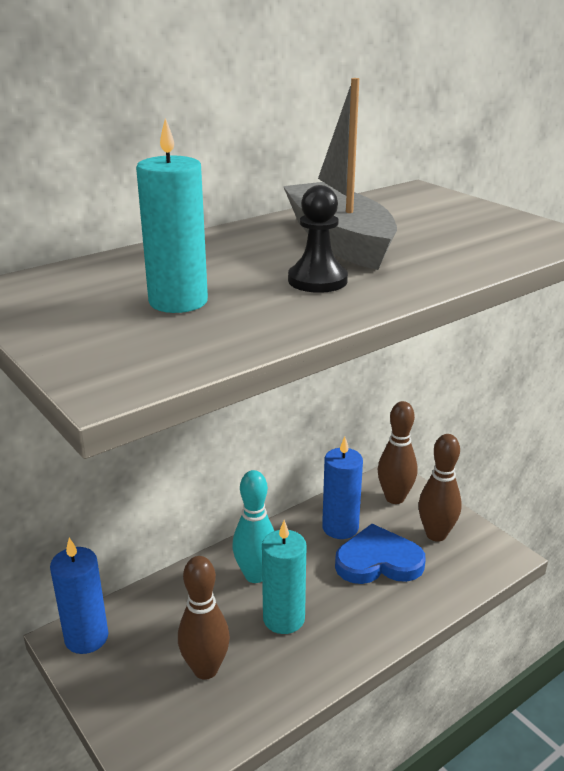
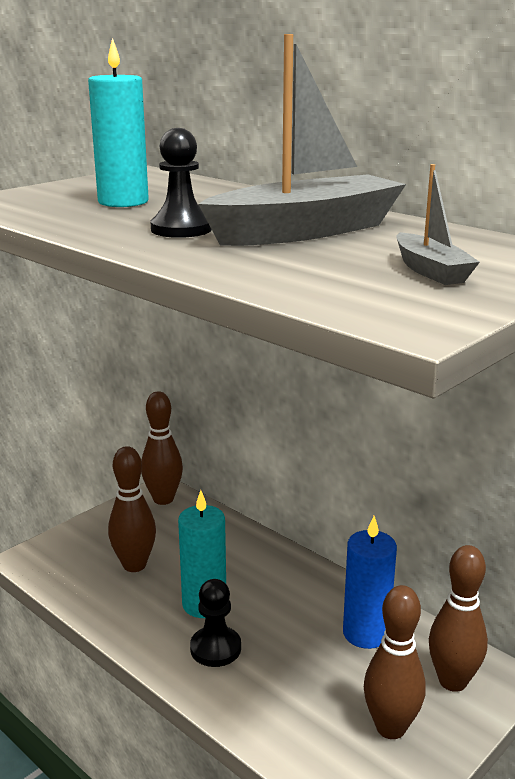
camera: 80 degrees right, 5 degrees down
blue candle [50,538,108,654] -> brown bowling pin [141,392,183,505]
turquoise bowling pin [232,470,274,583] -> none
blue heart [335,524,426,584] -> none
none -> black pawn [190,579,241,667]
none -> grey boat [396,164,480,285]

